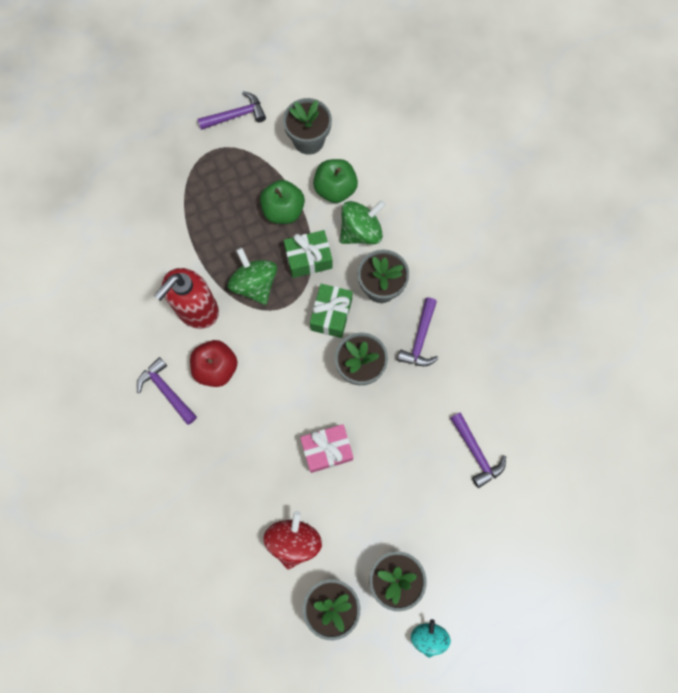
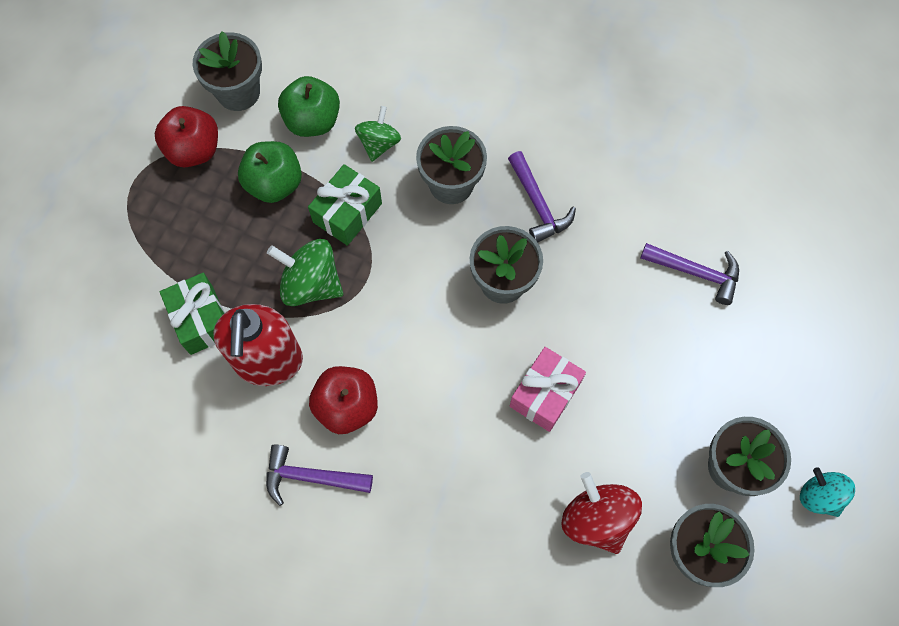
camera: 40 degrees left, 5 degrees down
purple hammer [198,91,266,130] -> none
green gift [310,284,353,338] -> green gift moved to [160,273,225,355]
green spinning top [340,200,386,244] -> green spinning top [355,106,401,162], size x0.66
none -> red apple [155,106,218,167]

